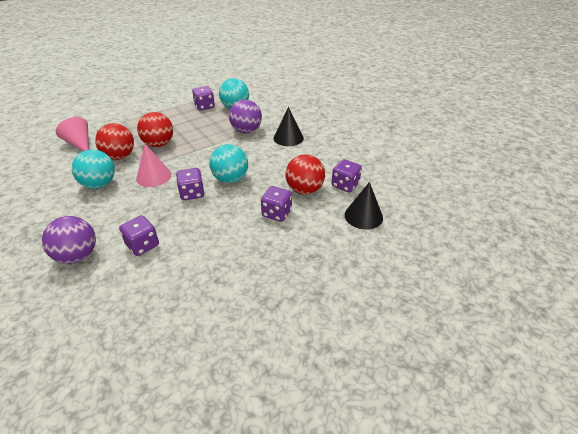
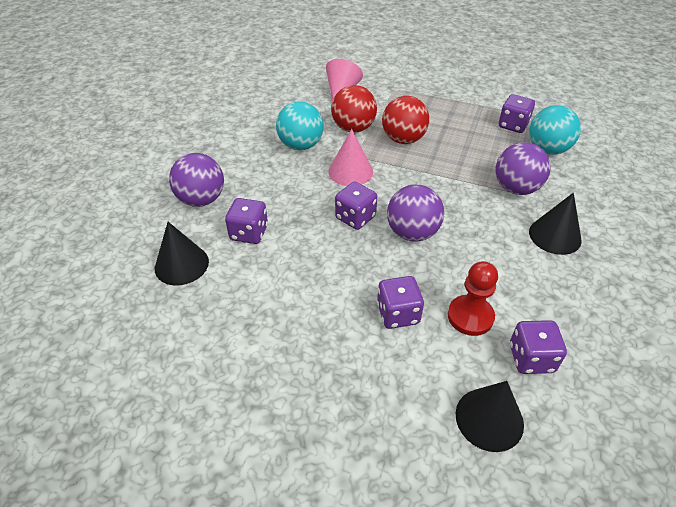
camera: 55 degrees right, 5 degrees up
turquoise ball [209,144,248,183] -> purple ball [387,185,444,242]
red ball [285,154,325,194] -> red pawn [448,261,498,336]
none -> black cone [155,222,209,285]

